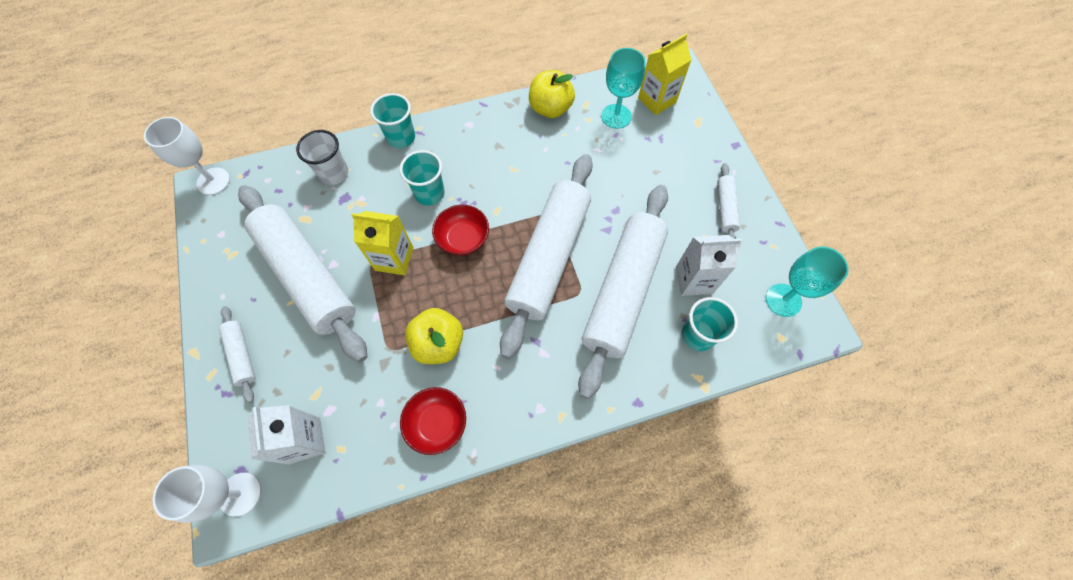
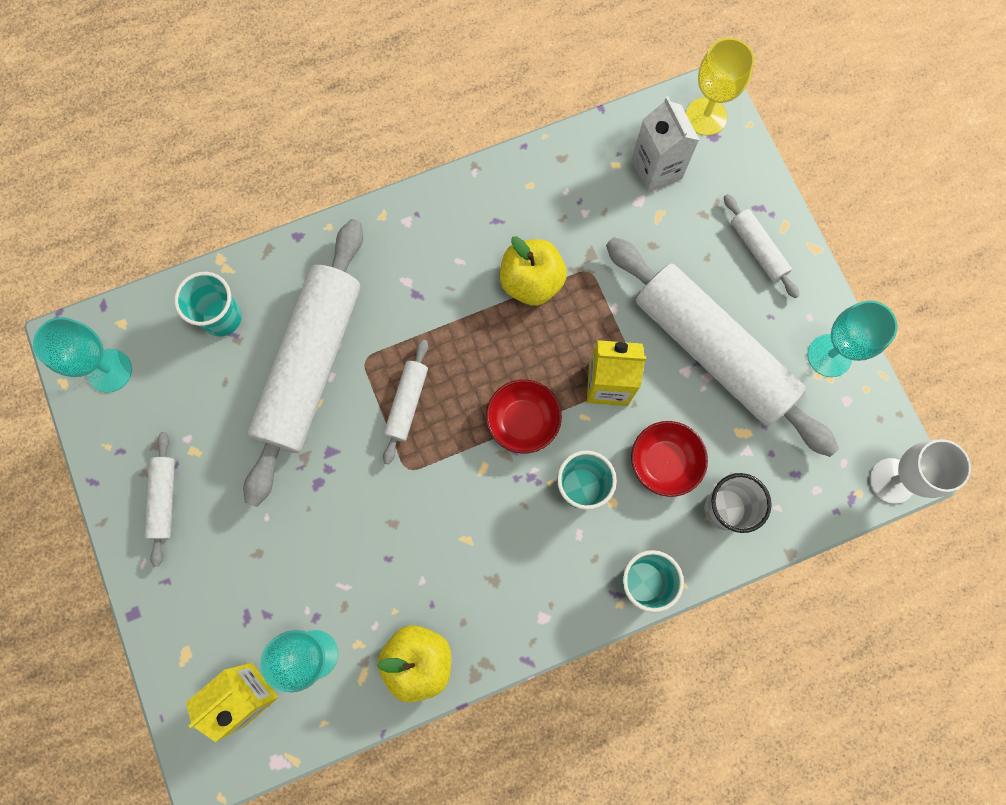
camera: 175 degrees right, 10 degrees up
white goblet [153,465,261,523] -> yellow goblet [686,38,754,136]
red bowl [400,387,466,455] -> red bowl moved to [631,421,708,497]
white rolling pin [500,154,593,359] -> white rolling pin [383,339,428,464], size x0.43
white carton [676,235,741,296] -> none
none -> turquoise goblet [808,300,898,377]

